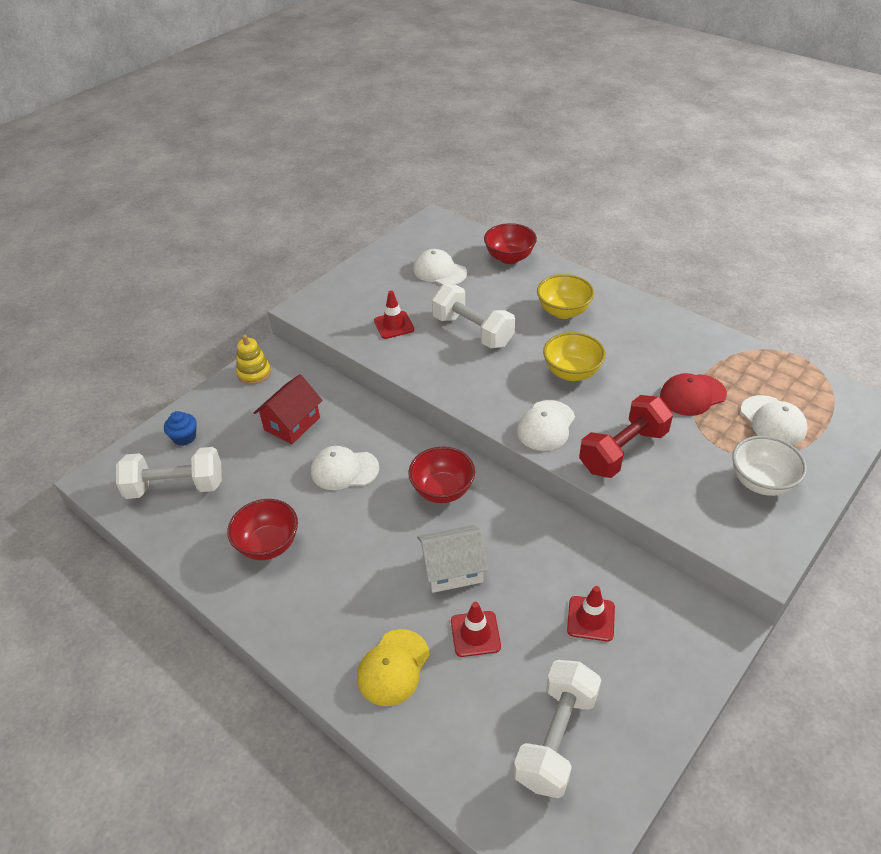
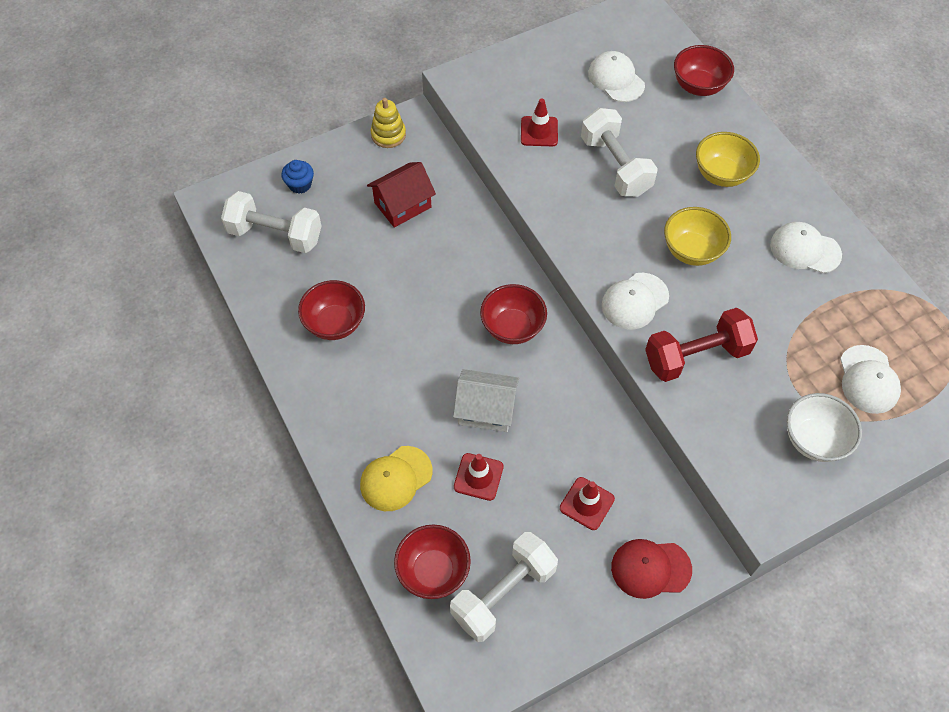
camera: 20 degrees right, 15 degrees up
white cap [311,446,379,490] -> white cap moved to [770,222,842,274]
red cap [660,373,727,416] -> red cap moved to [611,539,692,599]
none -> red bowl [394,525,471,599]

